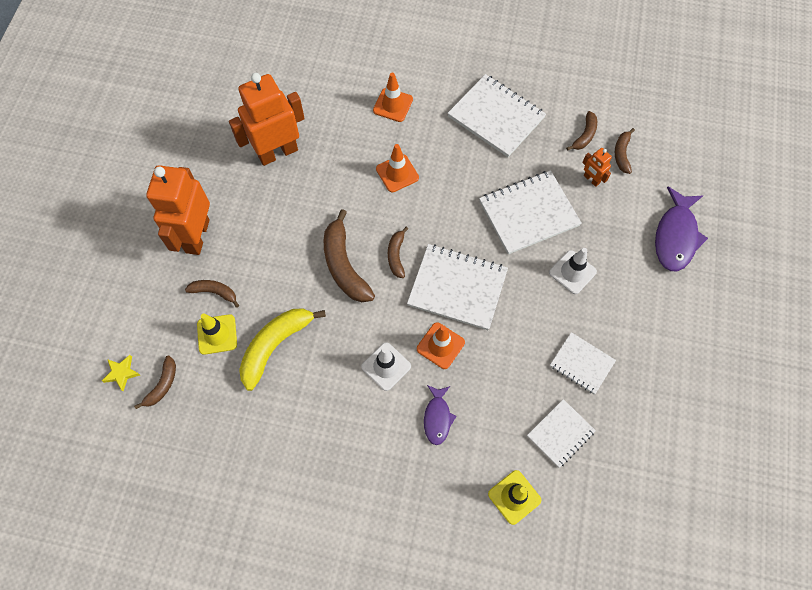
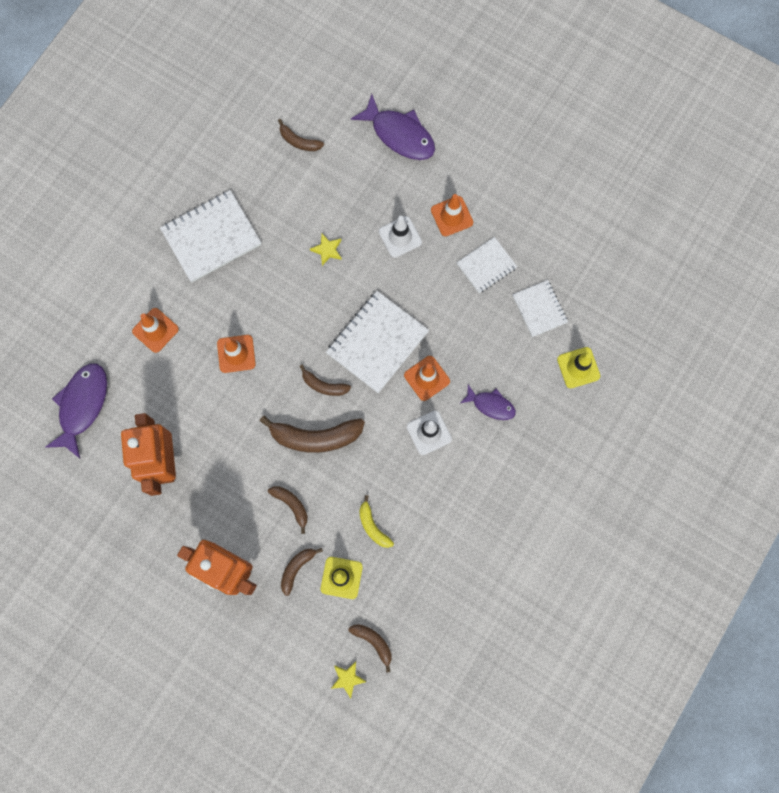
camera: 70 degrees left, 10 degrees up
yellow banana [239,308,326,391] -> yellow banana [359,495,394,548], size x0.54
white notebook [479,170,582,254] -> yellow star [310,234,342,266]
brown banana [566,111,597,151] -> brown banana moved to [268,486,308,534]
orange robot [582,148,612,187] -> none
none -> purple fish [45,363,107,458]
none -> orange traffic cone [431,194,473,236]

